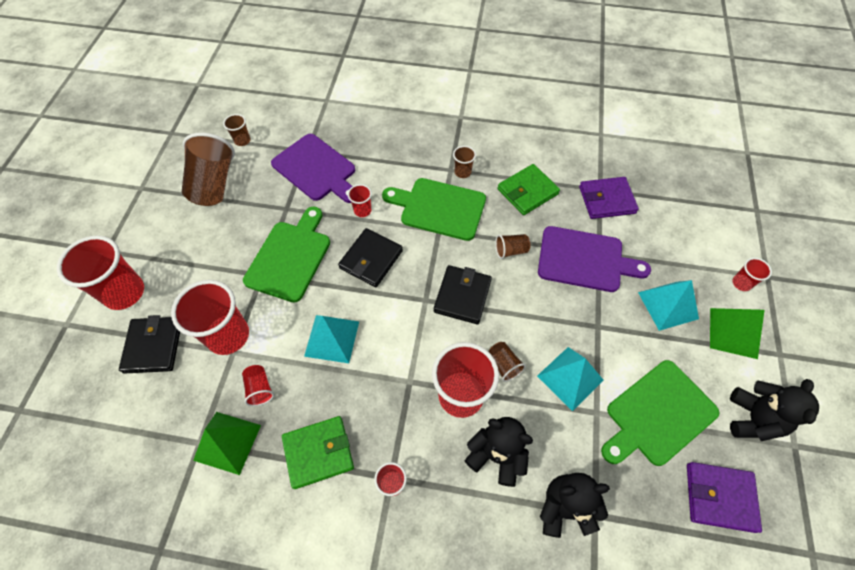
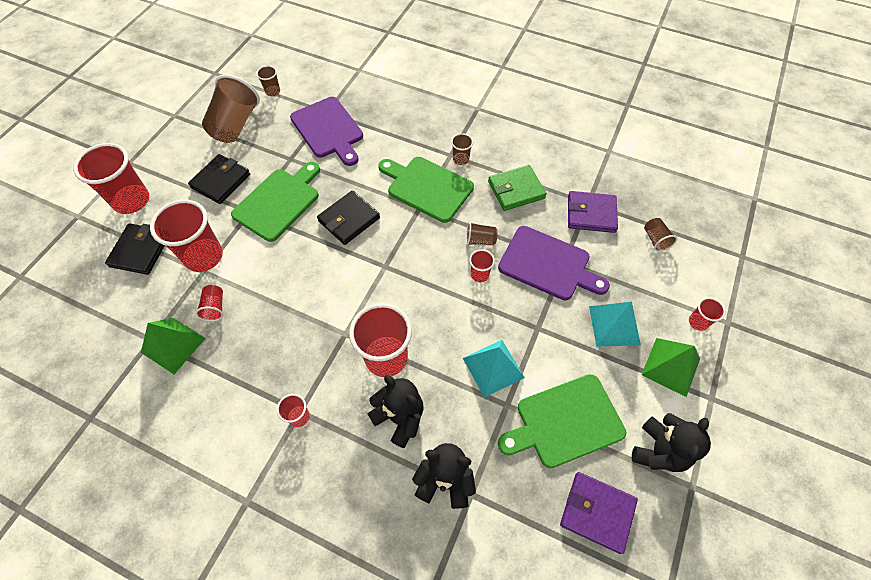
camera: 15 degrees right, 0 degrees up
green wallet [282,416,354,489] -> none
turquoise pyramid [304,315,359,363] -> none
red cup [348,184,372,217] -> red cup moved to [469,249,495,282]
black wallet [434,265,492,324] -> black wallet moved to [188,154,250,204]
brown cup [489,342,526,382] -> brown cup moved to [644,218,678,252]

